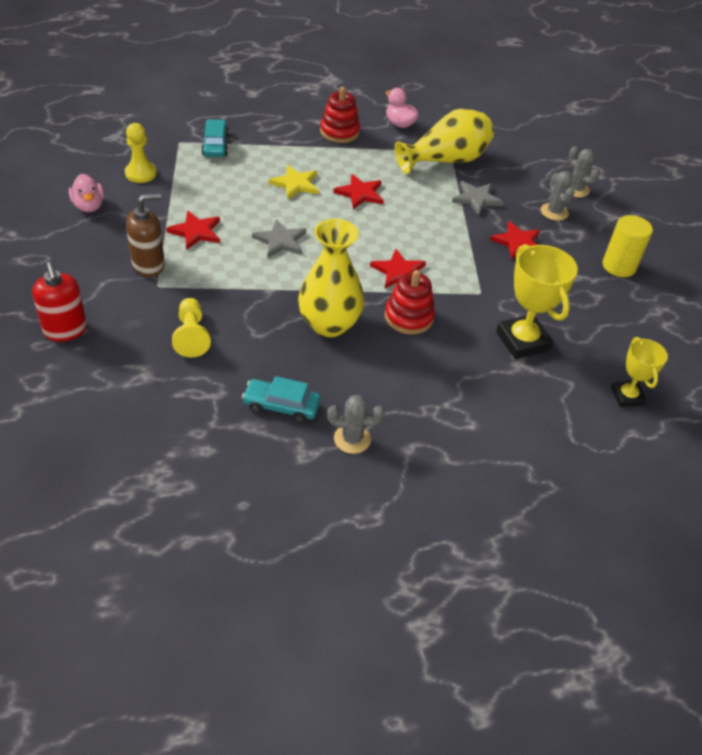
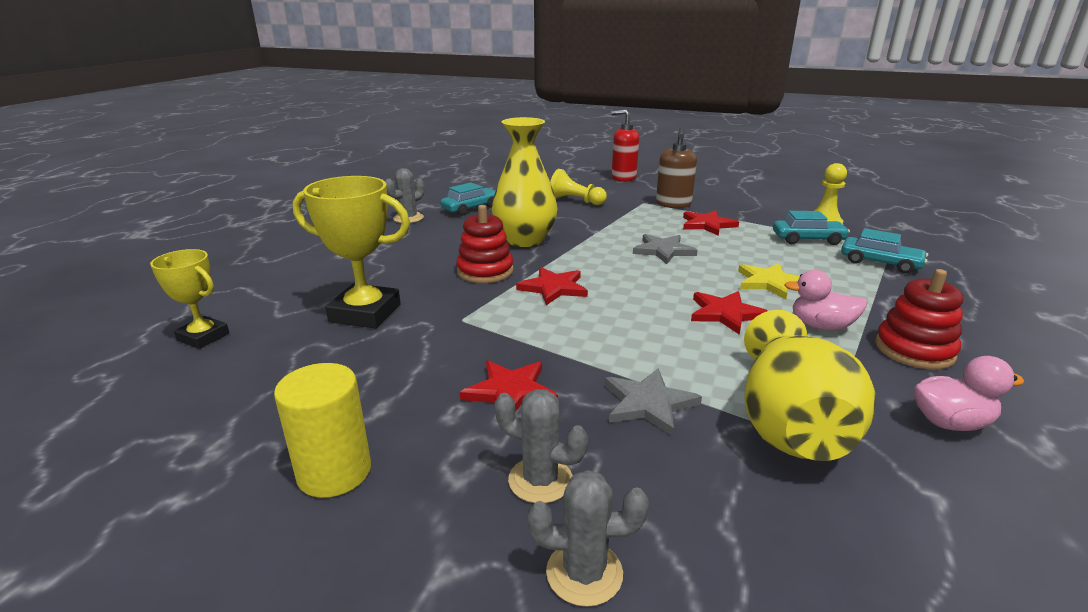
camera: 130 degrees right, 20 degrees down
pink duck [69,174,104,212] -> pink duck moved to [784,270,867,331]
none -> turquoise car [773,211,850,245]

